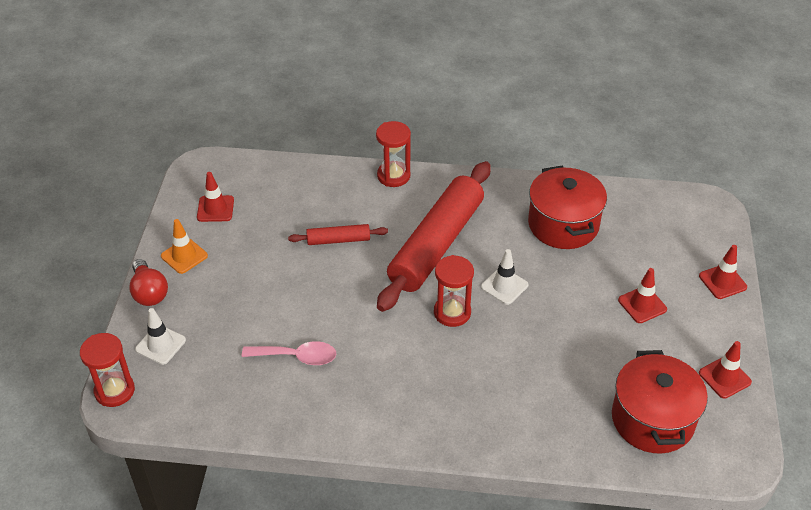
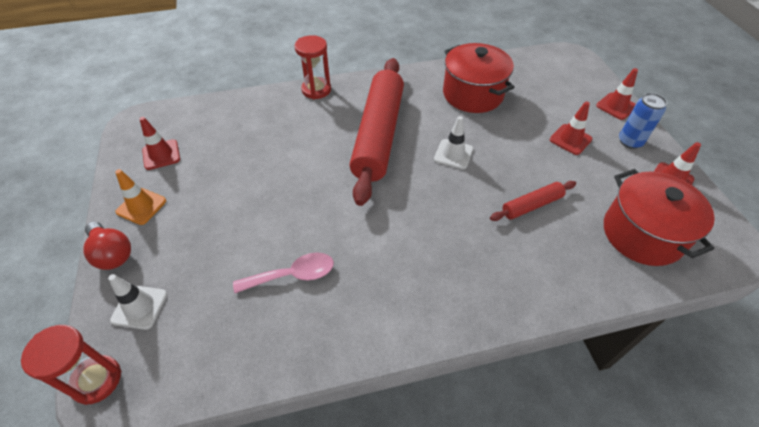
camera: 20 degrees left, 5 degrees up
red rolling pin [288,224,388,245] -> red rolling pin moved to [490,181,576,221]
red hourglass [434,255,474,327] -> none
none -> blue can [619,93,667,149]

